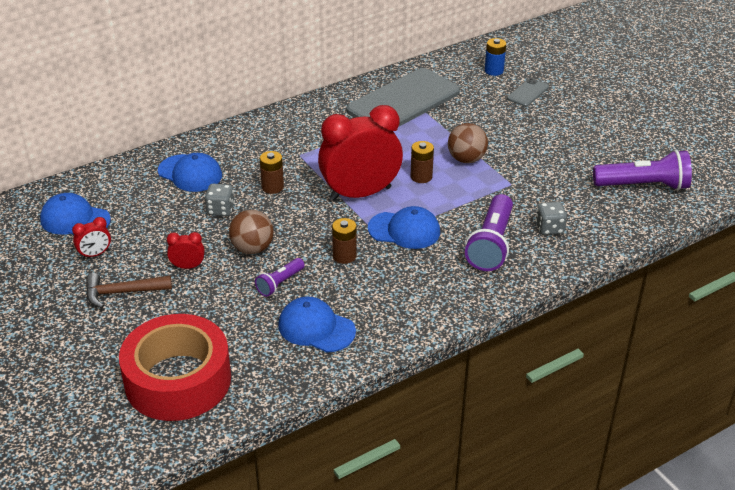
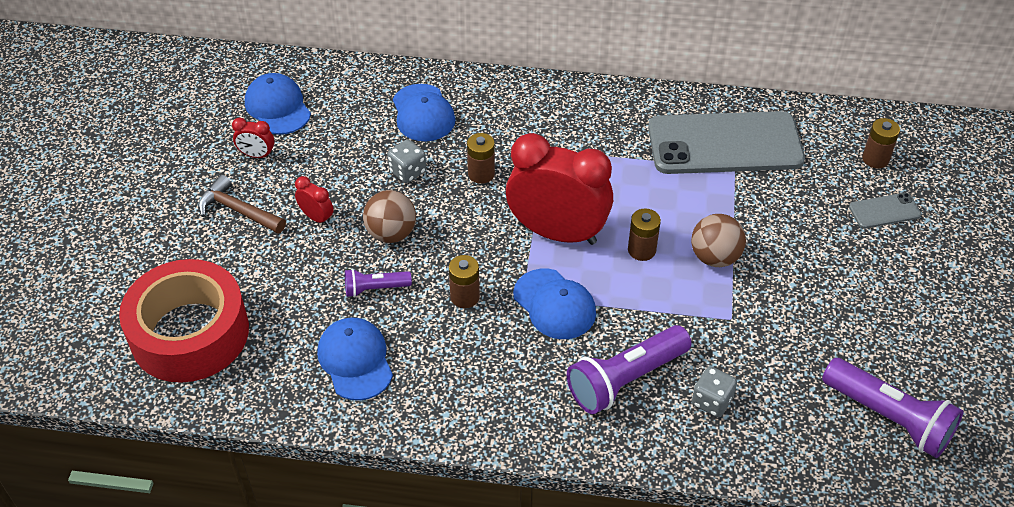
camera: 40 degrees right, 10 degrees up
blue battery [485,38,506,76] -> brown battery [862,118,900,168]

